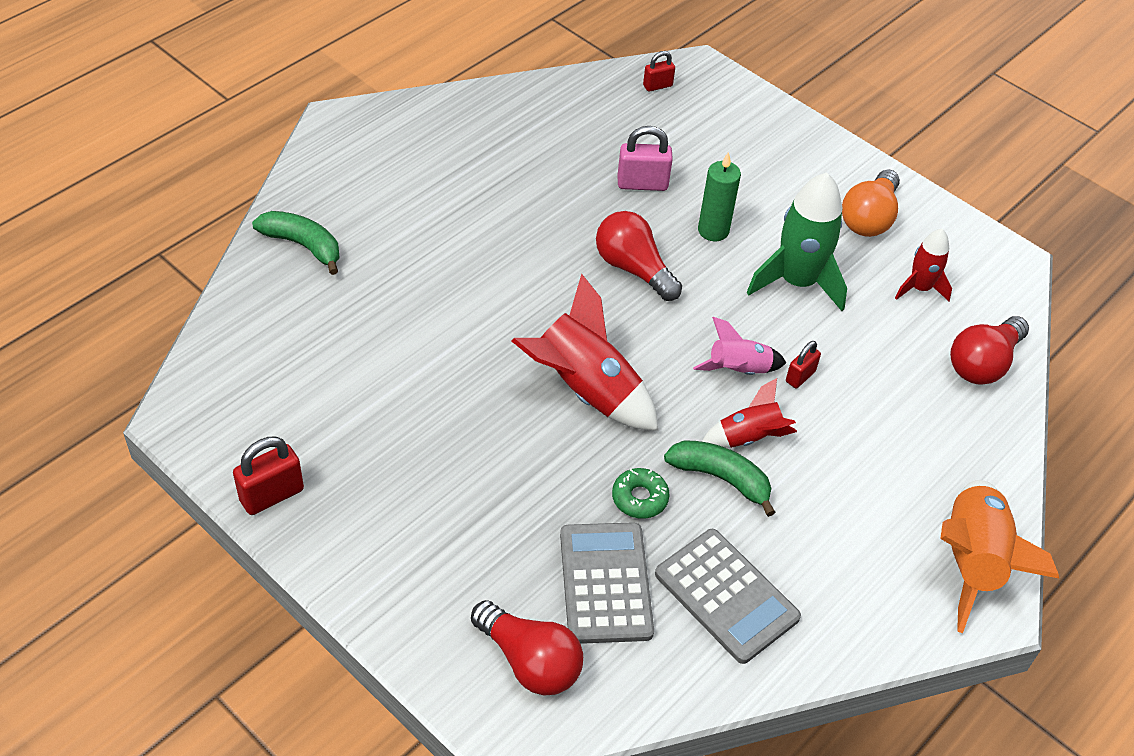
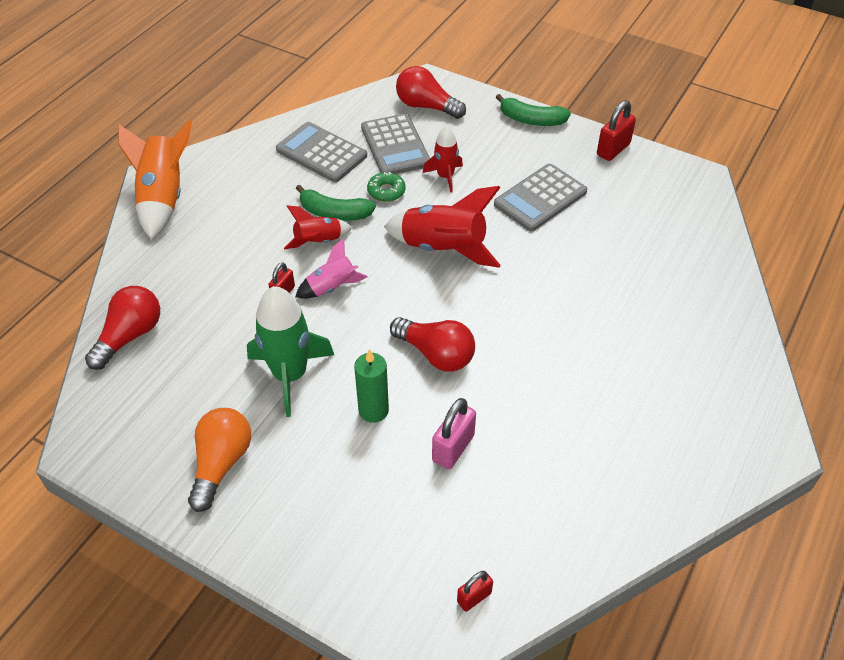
camera: 170 degrees right, 0 degrees up
green banana [252,211,340,275] -> green banana moved to [496,94,571,126]
pink padlock [618,126,673,191] -> pink padlock turned 45 degrees counterclockwise [432,398,476,469]
red rocket [895,229,952,301] -> red rocket moved to [423,126,463,193]
none -> grey calculator [494,164,587,232]

